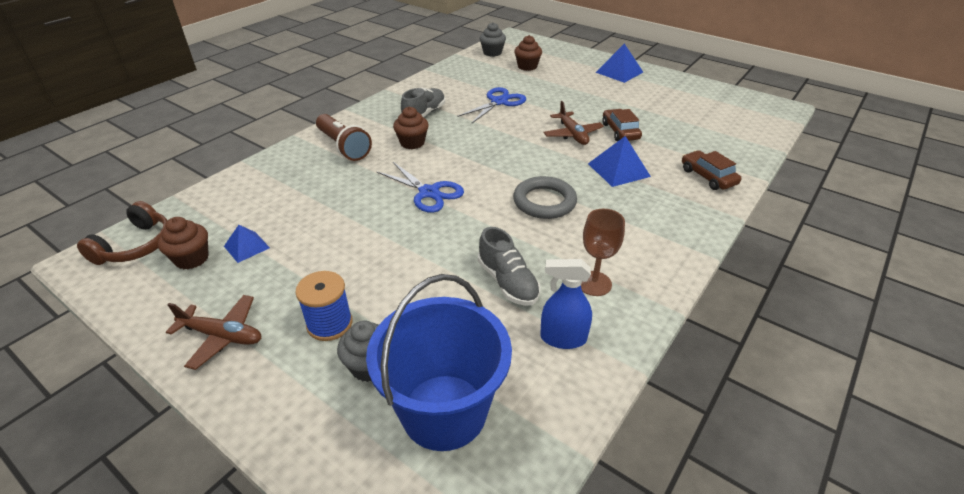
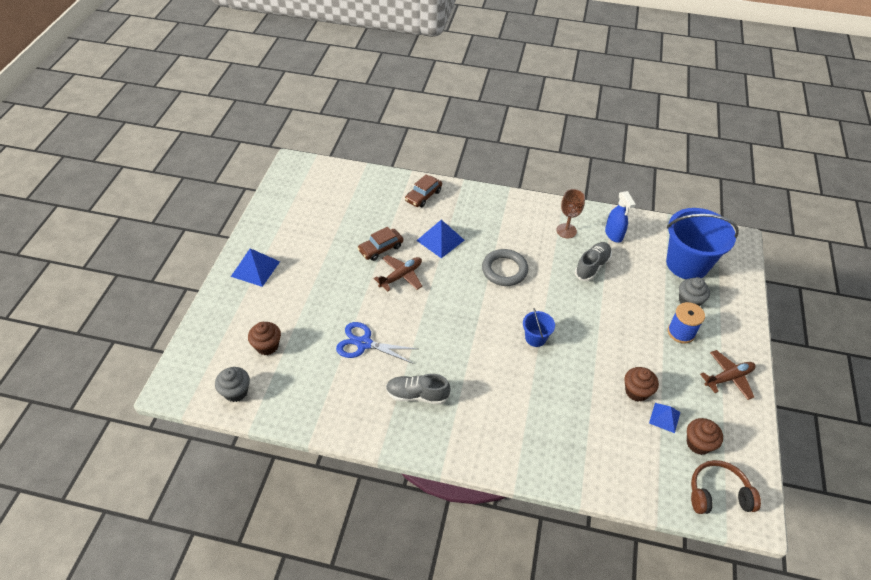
camera: 115 degrees left, 10 degrees up
brown plane [166,295,261,370] -> brown plane turned 75 degrees clockwise [700,350,756,400]
brown flashlight [316,114,372,161] -> none
blue scissors [376,162,464,213] -> blue bucket [523,308,555,347]
brown cupcake [393,107,429,149] -> brown cupcake moved to [624,367,659,402]

